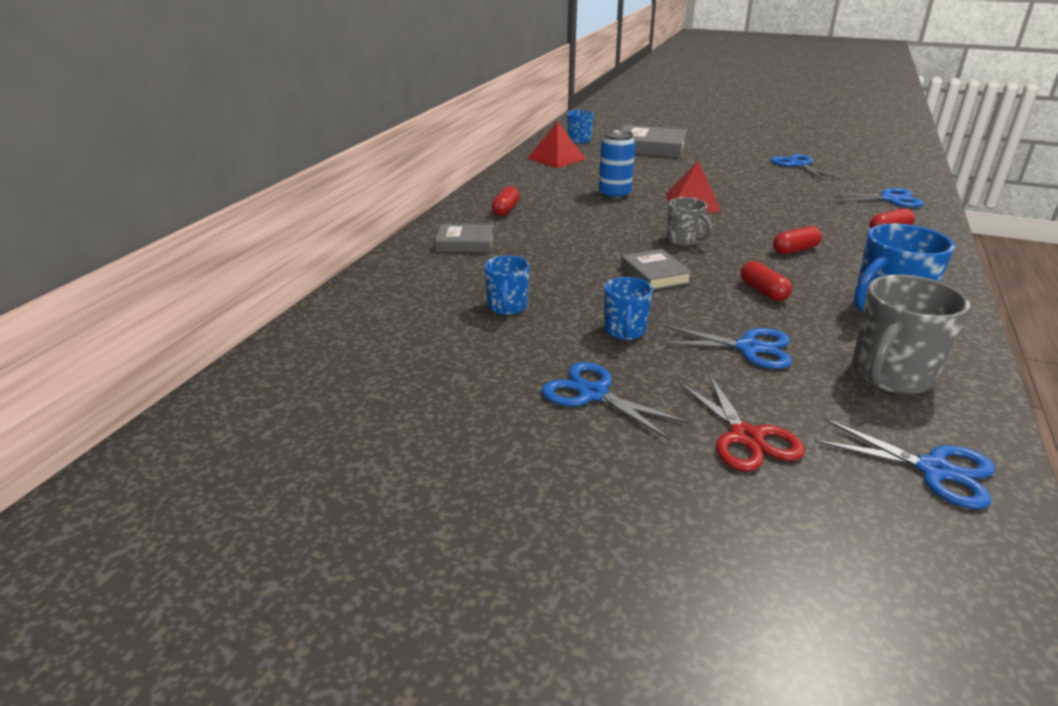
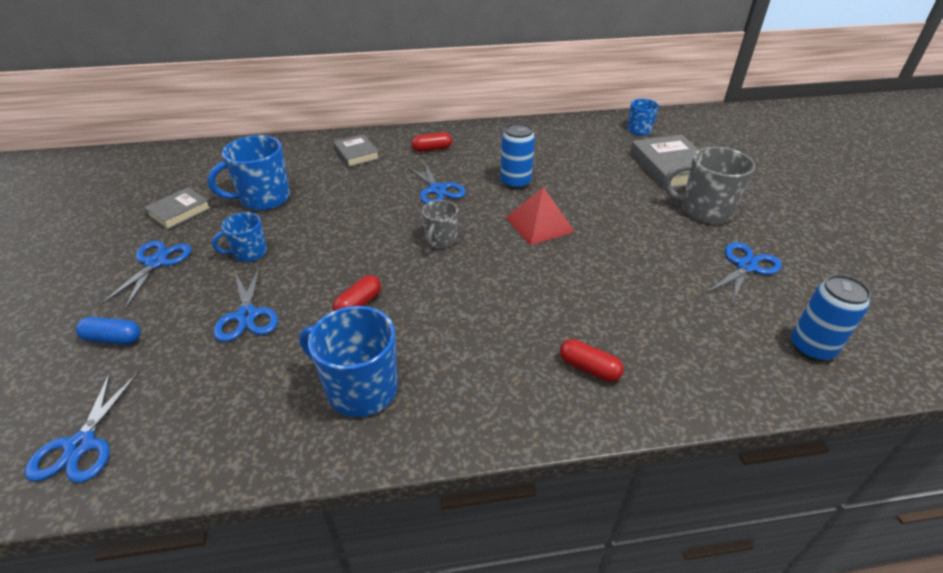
camera: 60 degrees right, 10 degrees up
blue mug [484,256,530,315] -> blue mug [208,135,290,210], size x1.69
red pyramid [527,121,586,168] -> none
grey book [621,249,692,290] -> grey book moved to [144,187,211,230]
red scissors [678,374,805,472] -> blue capsule [76,317,141,345]
red capsule [773,226,822,254] -> none
blue scissors [827,188,924,208] -> blue scissors moved to [406,161,466,204]
grey mug [852,275,970,394] -> grey mug moved to [664,147,755,224]
none -> blue can [791,275,871,361]

